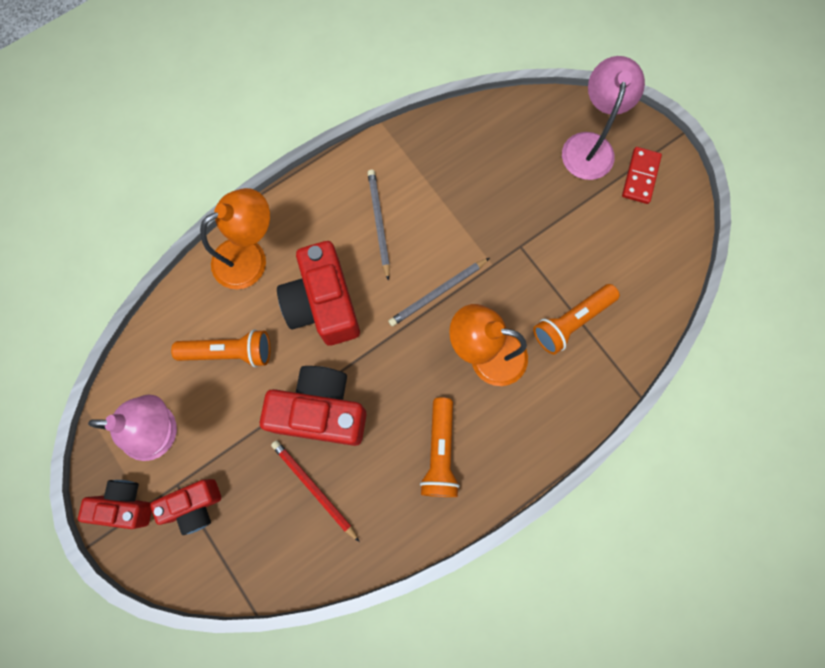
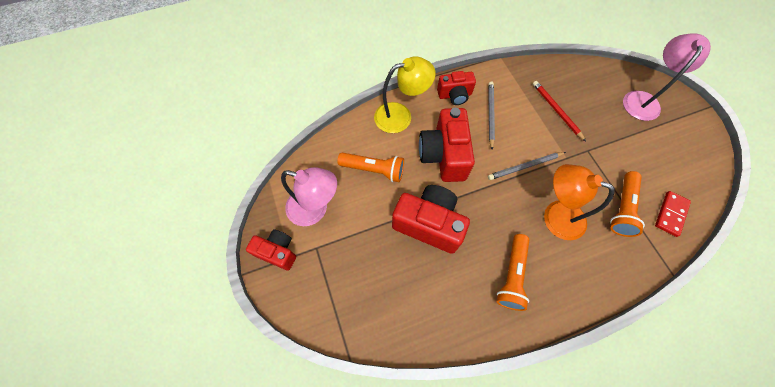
camera: 15 degrees right, 10 degrees down
red camera [150,479,221,535] -> red camera moved to [437,71,476,105]
orange lamp [200,188,270,289] -> yellow lamp [374,56,435,133]
red pencil [271,440,359,542] -> red pencil moved to [533,81,586,141]
orange flashlight [533,284,620,355] -> orange flashlight turned 45 degrees counterclockwise [610,171,645,237]
red domino [622,147,662,204] -> red domino moved to [655,191,691,237]

